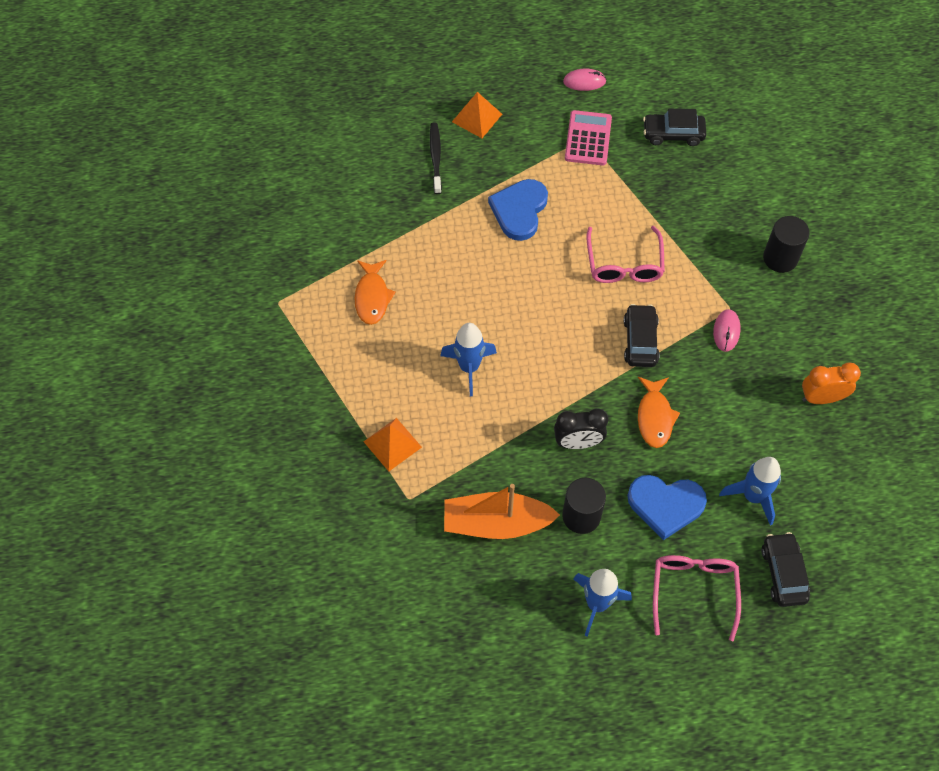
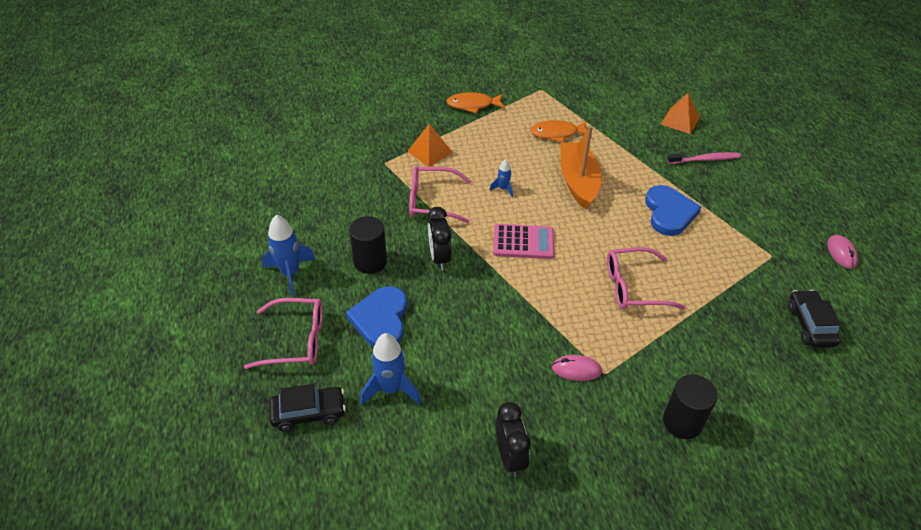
camera: 85 degrees right, 15 degrees down
black toothbrush [430,122,442,194] -> pink toothbrush [667,152,741,164]
blue rocket [440,323,497,396] -> blue rocket [490,159,513,197], size x0.52
orange boat [444,484,560,539] -> orange boat moved to [560,125,602,209]
orange pyramid [452,92,502,138] -> orange pyramid moved to [661,93,700,134]
blue heart [488,179,548,241] -> blue heart turned 75 degrees clockwise [645,185,701,236]
pink calculator [565,110,612,165] -> pink calculator moved to [493,224,554,259]
black car [624,304,660,367] -> none
orange fish [638,377,680,448] -> orange fish moved to [446,92,505,113]
orange clock [802,363,861,404] -> black clock [496,402,530,477]
none -> pink glasses [409,166,471,223]

